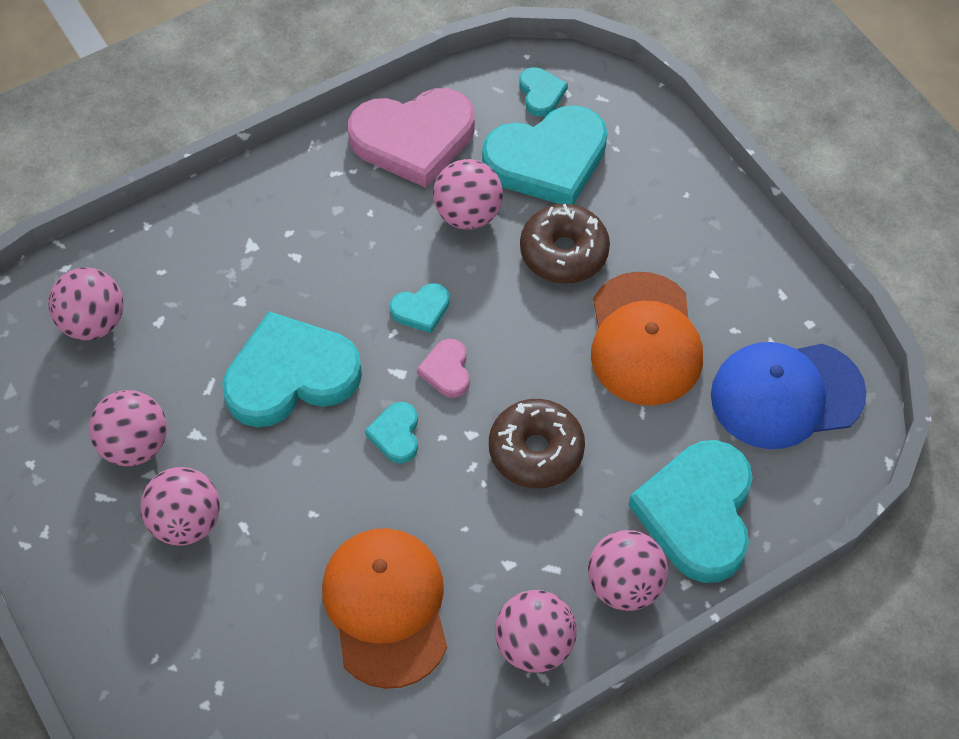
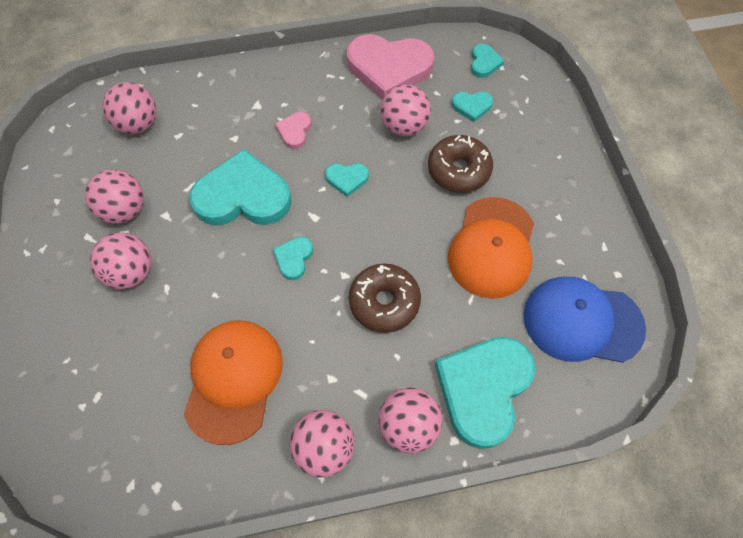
camera: 20 degrees right, 5 degrees up
pink heart [417,339,470,398] -> pink heart moved to [275,112,311,149]
turquoise heart [482,105,607,205] -> turquoise heart [451,91,493,122], size x0.45

